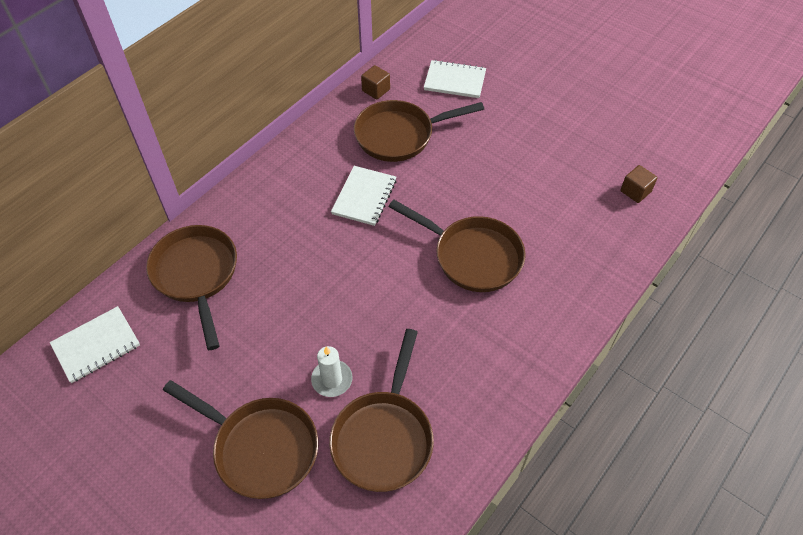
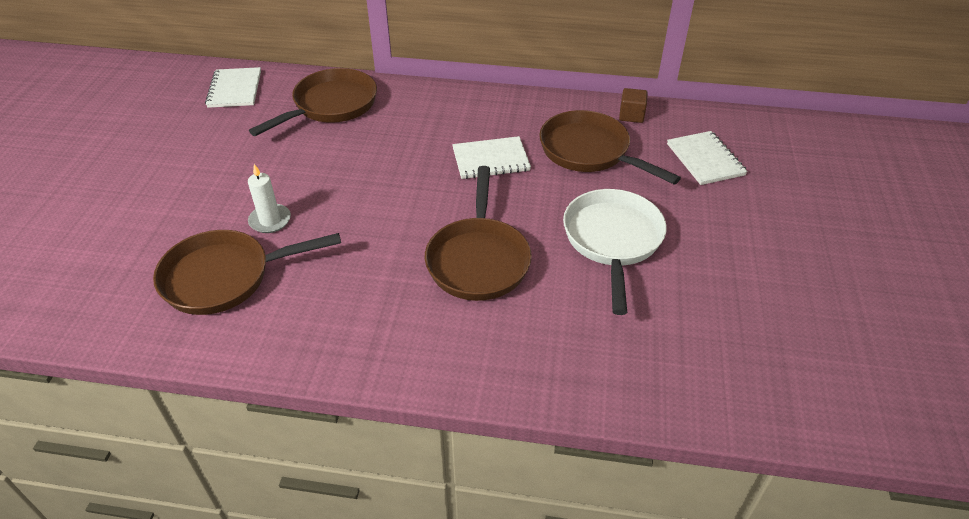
camera: 60 degrees right, 10 degrees down
white notebook [50,306,140,383] -> white notebook turned 60 degrees clockwise [205,67,261,108]
brown pan [163,380,318,499] -> none
brown cube [620,165,658,203] -> none
none -> white pan [563,189,667,315]

